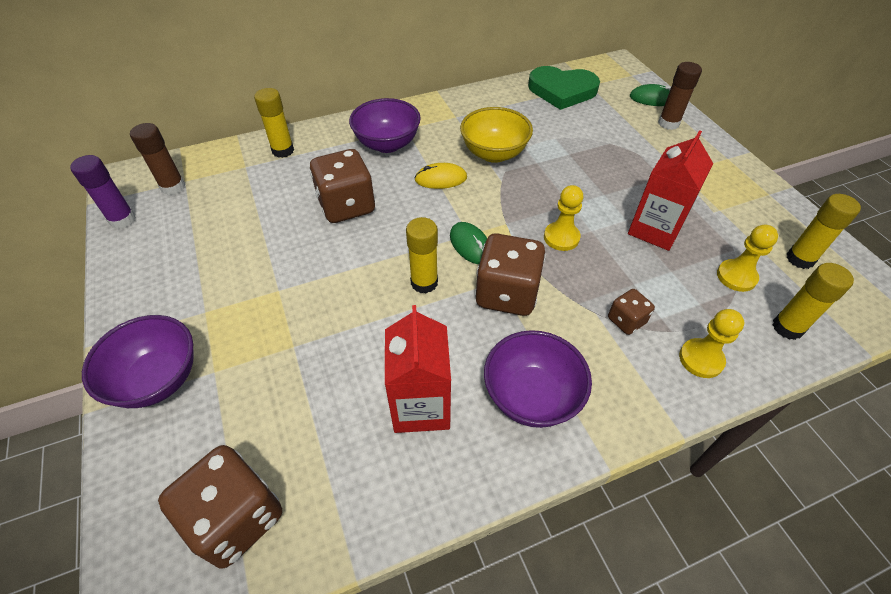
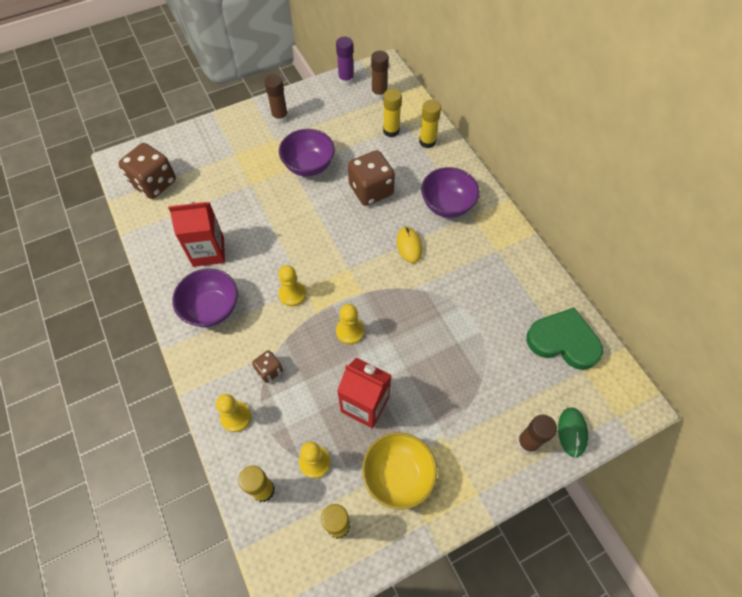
camera: 85 degrees right, 10 degrees up
purple bowl [82,315,194,408] -> purple bowl moved to [279,129,335,177]
yellow glue stick [406,217,438,293] -> yellow glue stick moved to [383,88,402,137]
green mouse [450,222,487,264] -> none
yellow bowl [460,107,533,163] -> yellow bowl moved to [362,432,437,510]
brown dice [475,233,546,316] -> yellow pawn [278,265,306,306]
green heart [528,66,600,110] -> green heart turned 105 degrees clockwise [526,308,603,370]
none -> brown glue stick [264,75,288,124]

